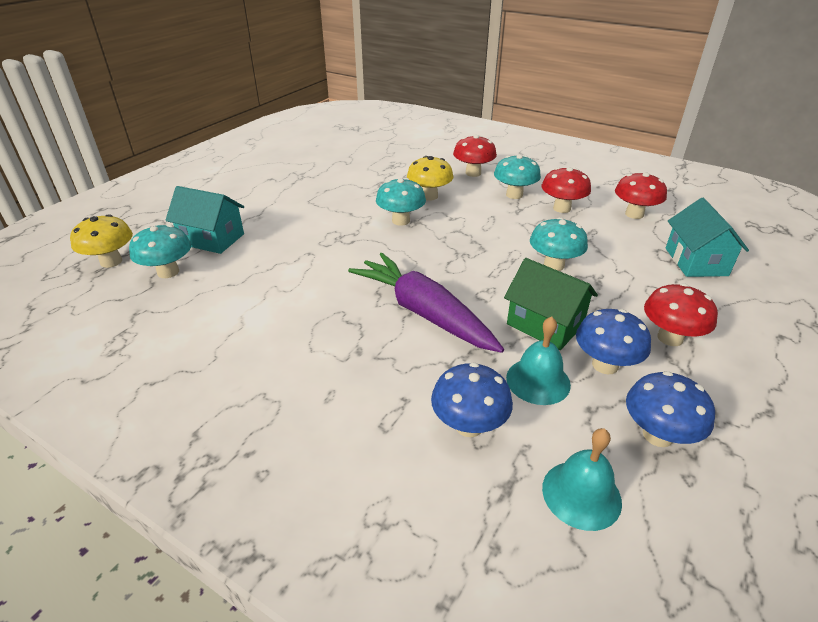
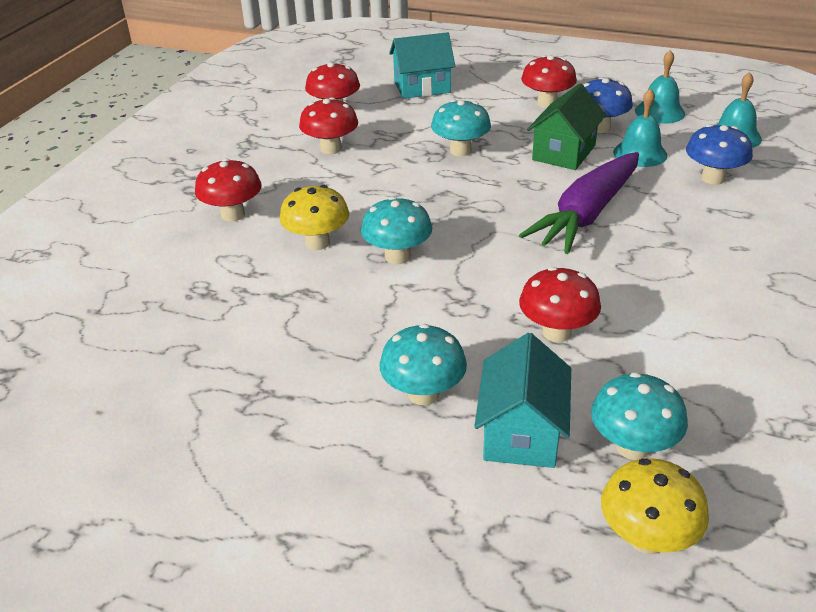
camera: 100 degrees left, 0 degrees up
turquoise mushroom [494,155,541,199] -> turquoise mushroom moved to [379,324,467,405]
blue mushroom [626,371,715,447] -> turquoise bell [635,50,685,124]
none -> red mushroom [519,267,601,342]

